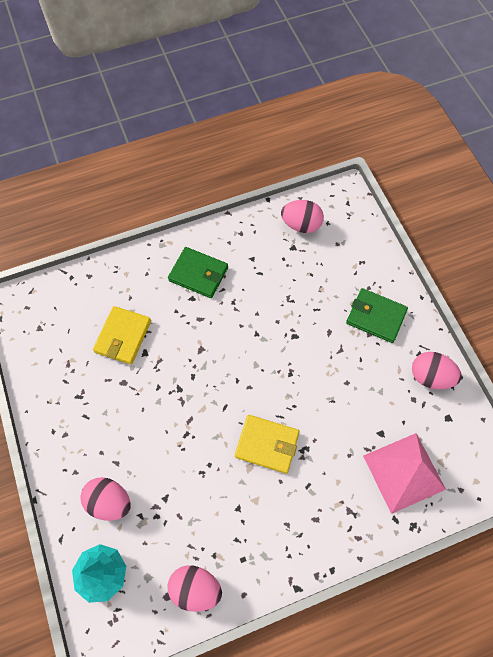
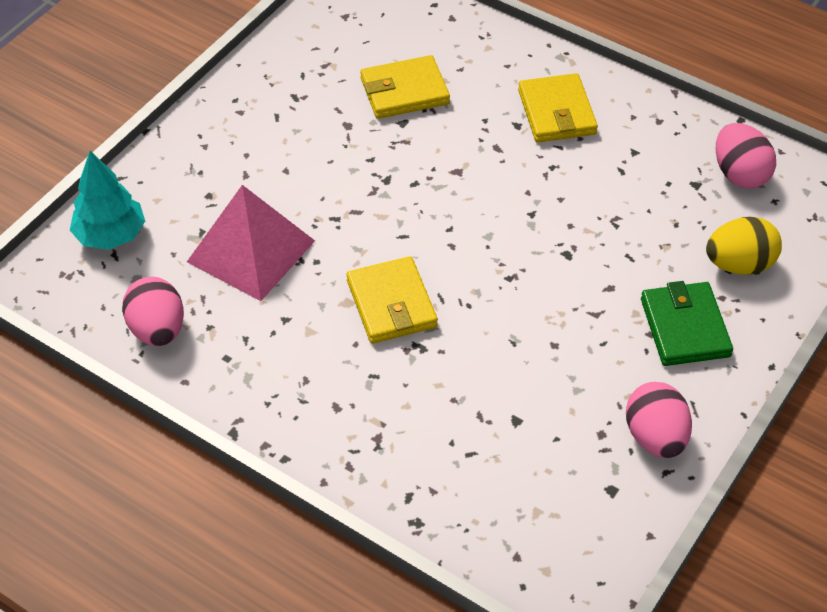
camera: 55 degrees right, 15 degrees down
pink egg [80,477,131,521] -> none
green wallet [168,247,228,298] -> yellow wallet [518,73,598,142]
pink pyramid [363,433,446,514] -> pink pyramid moved to [187,185,315,301]
none -> yellow egg [706,217,782,275]

